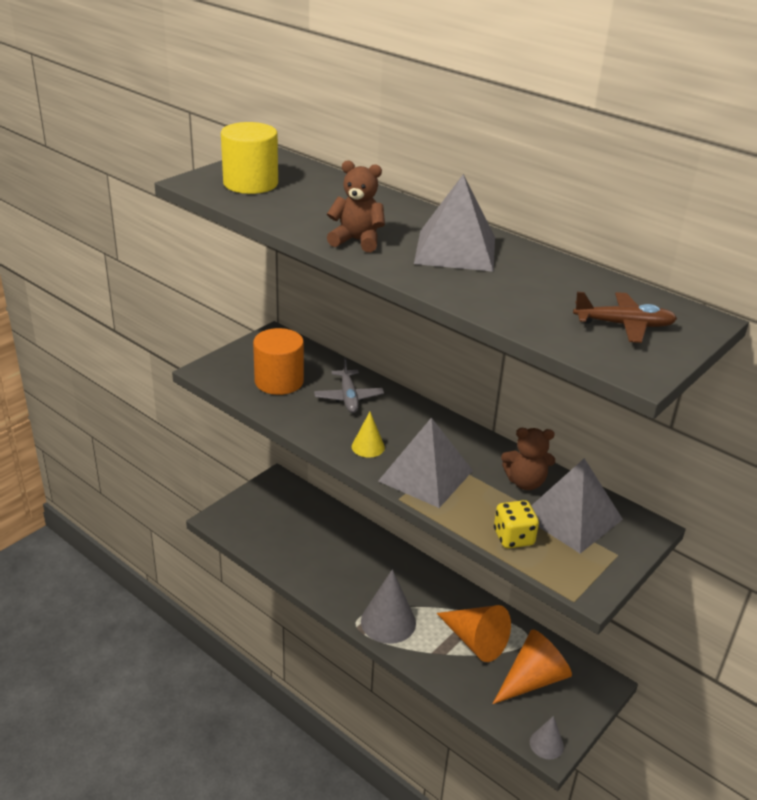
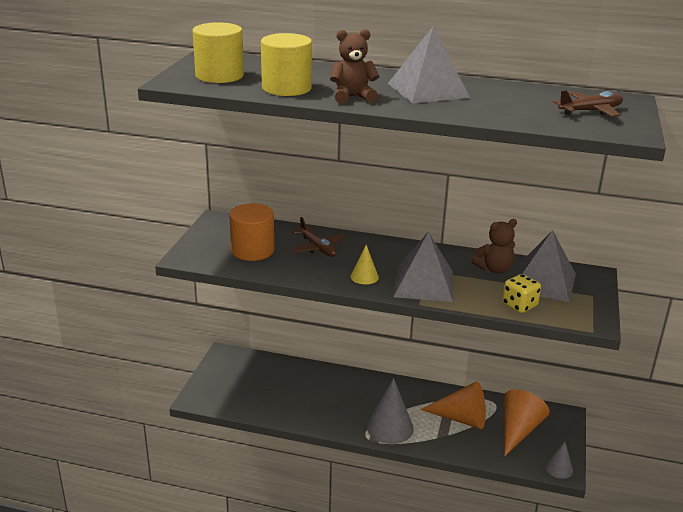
camera: 25 degrees left, 5 degrees down
grey plane [314,357,384,413] -> brown plane [291,217,345,257]
none -> yellow cylinder [261,33,312,96]

